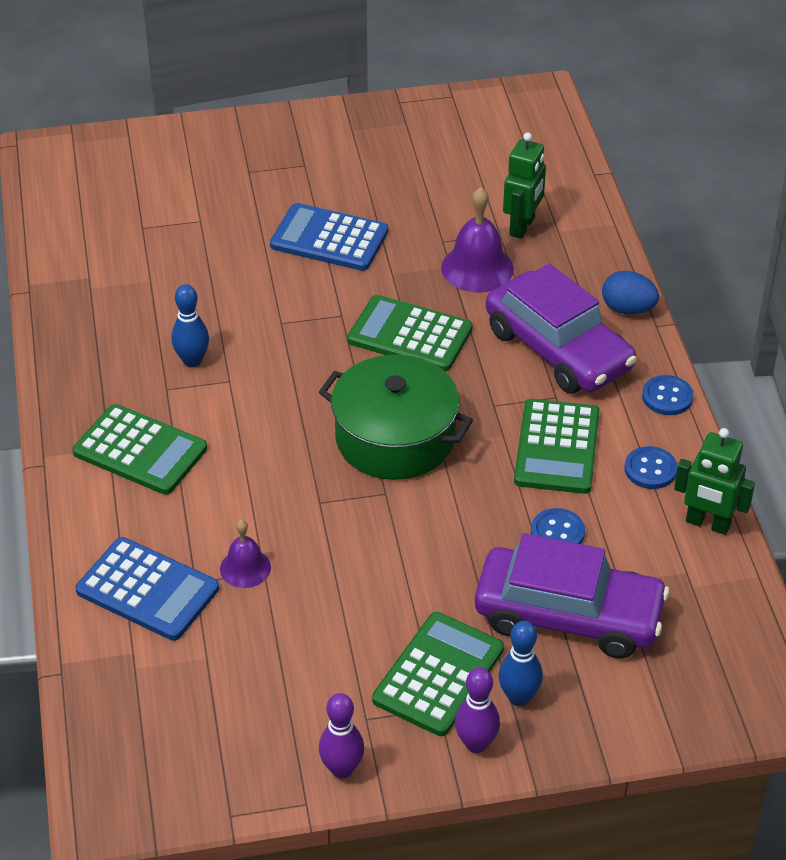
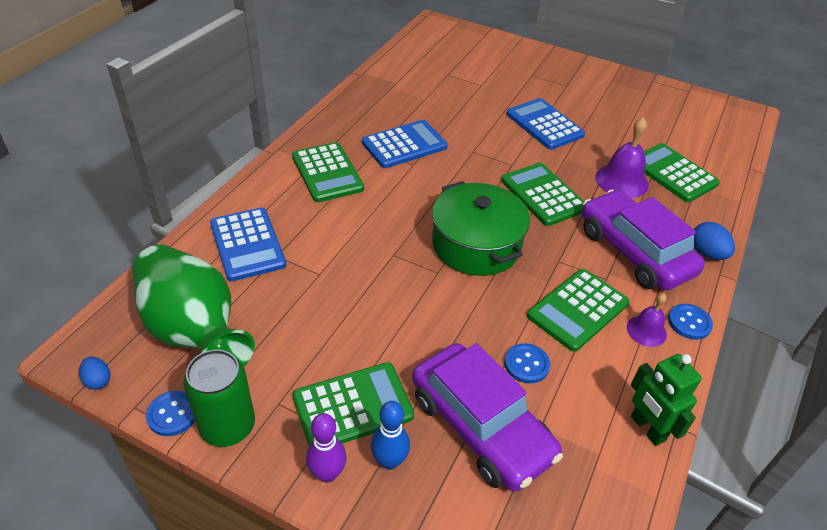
camera: 35 degrees right, 0 degrees up
blue bowling pin [171,284,209,367] -> blue calculator [362,120,448,168]
purple bell [220,520,271,588] -> purple bell moved to [627,293,667,347]
purple bowling pin [319,693,364,779] -> green can [183,349,255,447]
purple car [486,264,637,394] -> purple car turned 150 degrees clockwise [582,189,705,290]
green robot [503,132,546,239] -> green calculator [644,143,720,202]
blue button [625,446,678,489] -> blue button moved to [146,390,195,436]
none -> blue egg [79,357,111,390]
none -> green vase [132,245,255,367]

